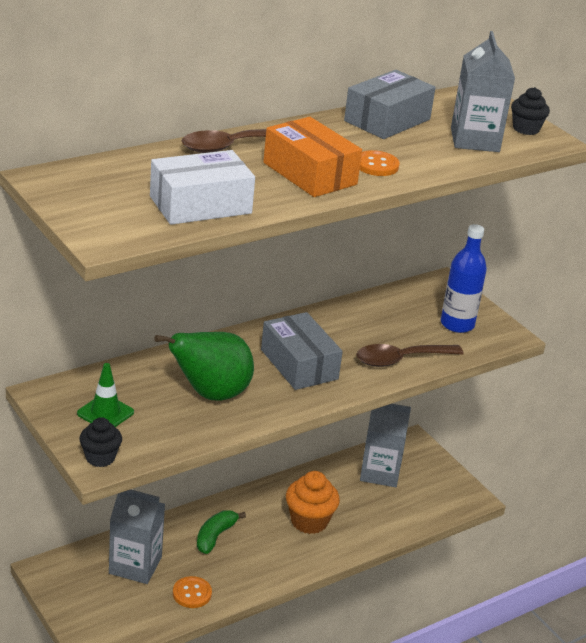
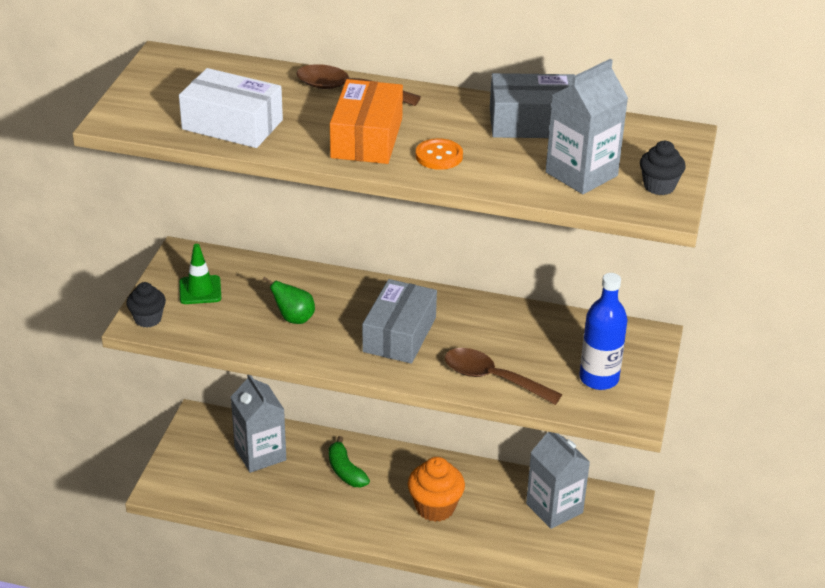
camera: 50 degrees right, 5 degrees up
green pear [154,332,254,401] -> green pear [263,277,315,324], size x0.52
orange button [173,576,212,608] -> none
green banana [197,510,246,554] -> green banana turned 105 degrees counterclockwise [329,436,370,487]

